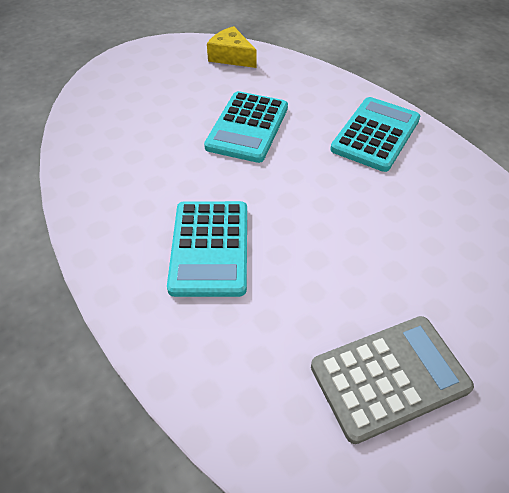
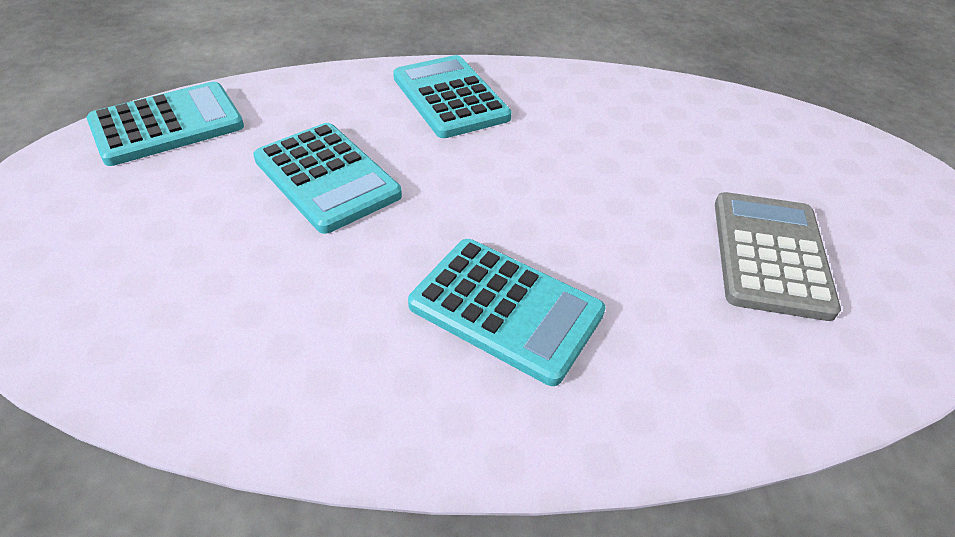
camera: 60 degrees left, 5 degrees down
yellow cheese [207,26,257,68] -> turquoise calculator [87,82,244,166]

